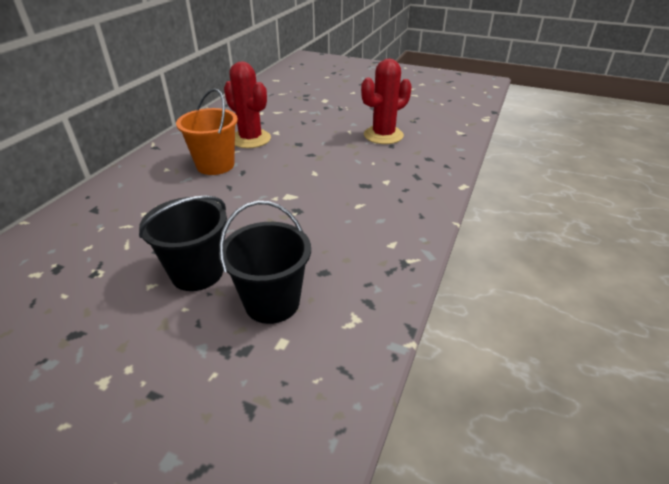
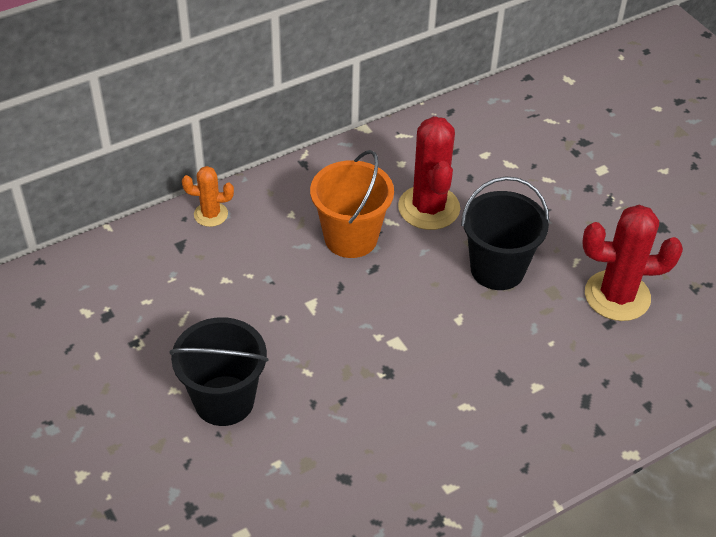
camera: 35 degrees right, 10 degrees up
black bucket [219,201,311,324] -> black bucket moved to [461,176,549,290]
none -> orange cactus [182,166,234,227]

